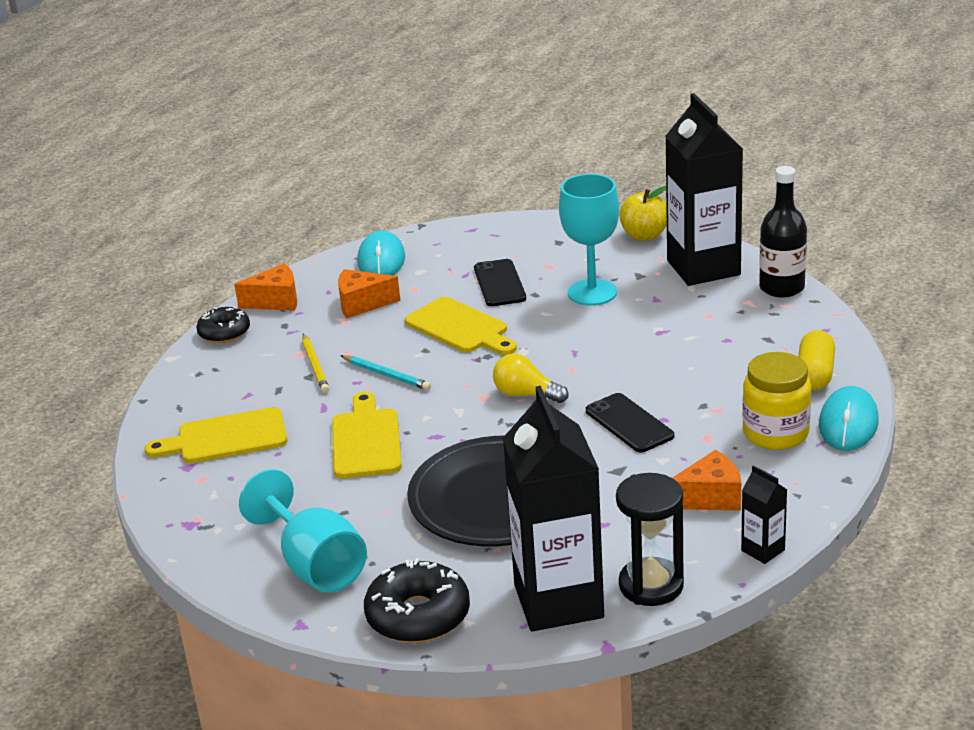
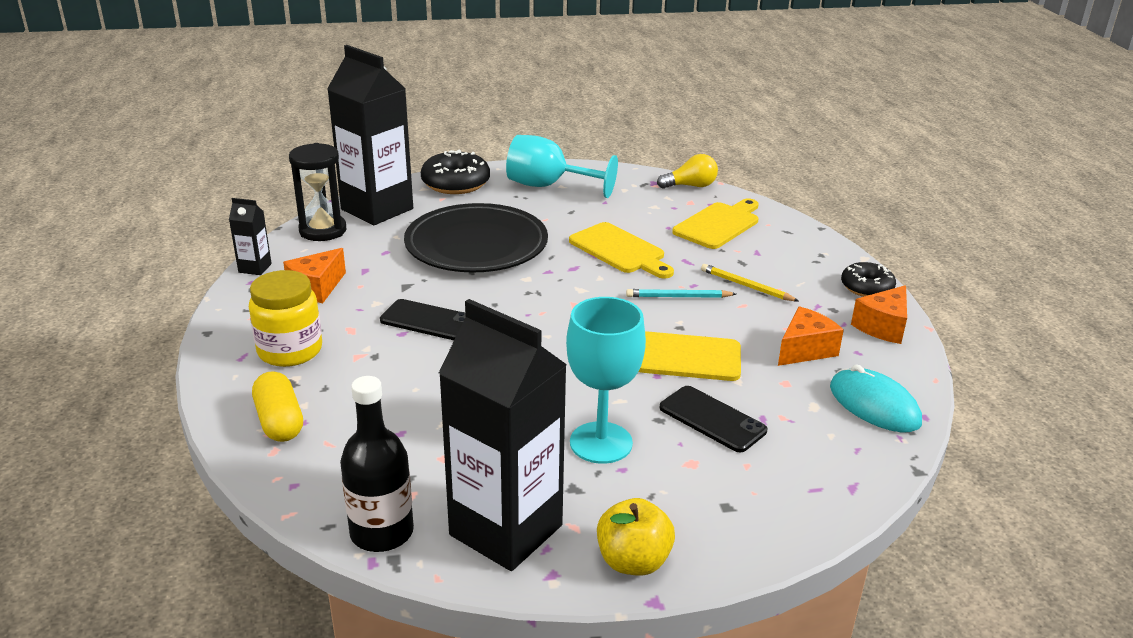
camera: 140 degrees right, 0 degrees up
yellow light bulb [493,354,568,403] -> yellow light bulb moved to [657,154,718,189]
turquoise mouse [819,386,879,451] -> none

